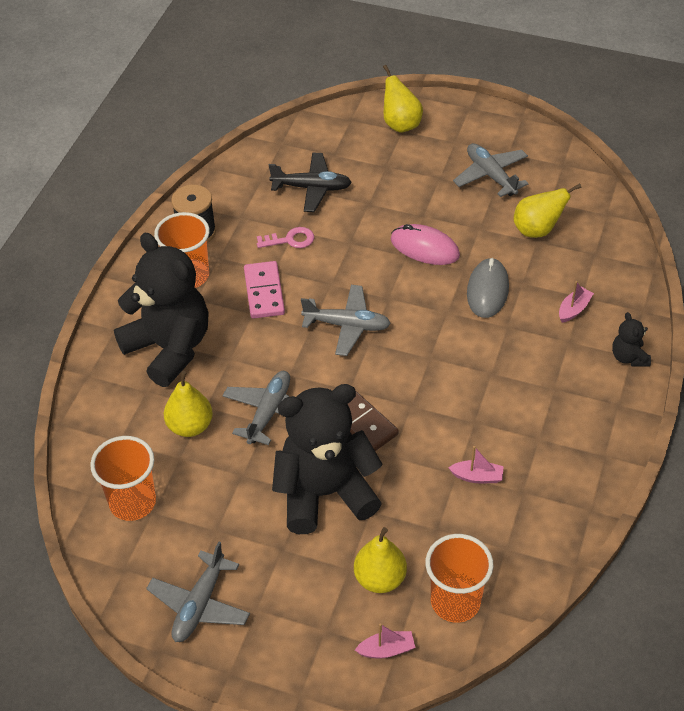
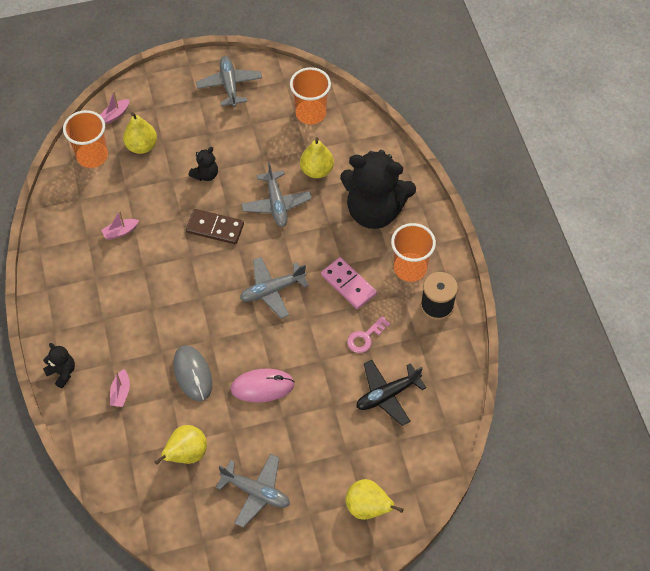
camera: 145 degrees right, 10 degrees up
black teddy bear [272,384,383,534] -> black teddy bear [189,147,218,181], size x0.42

